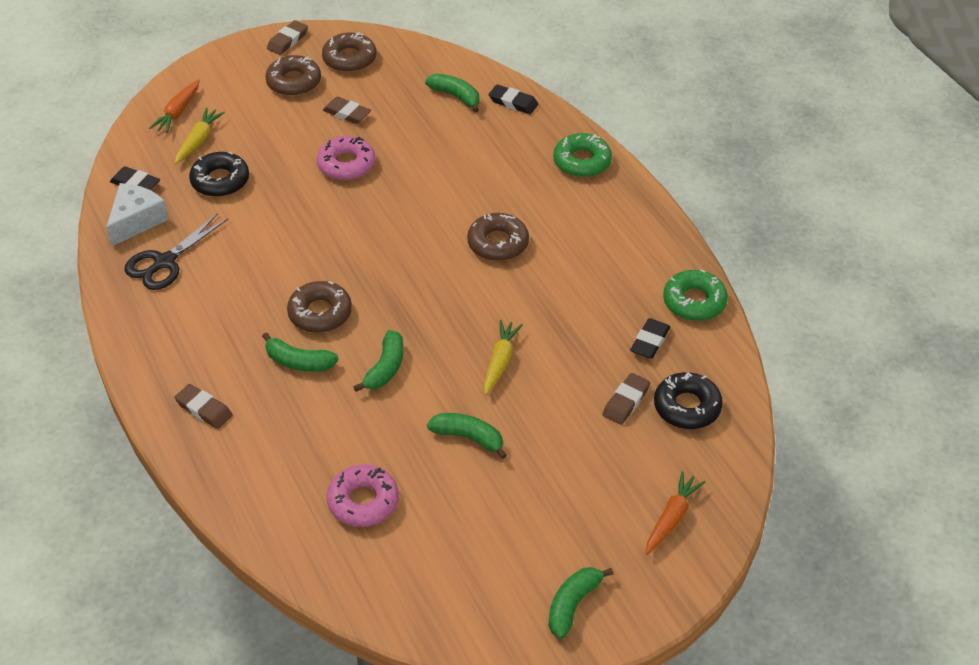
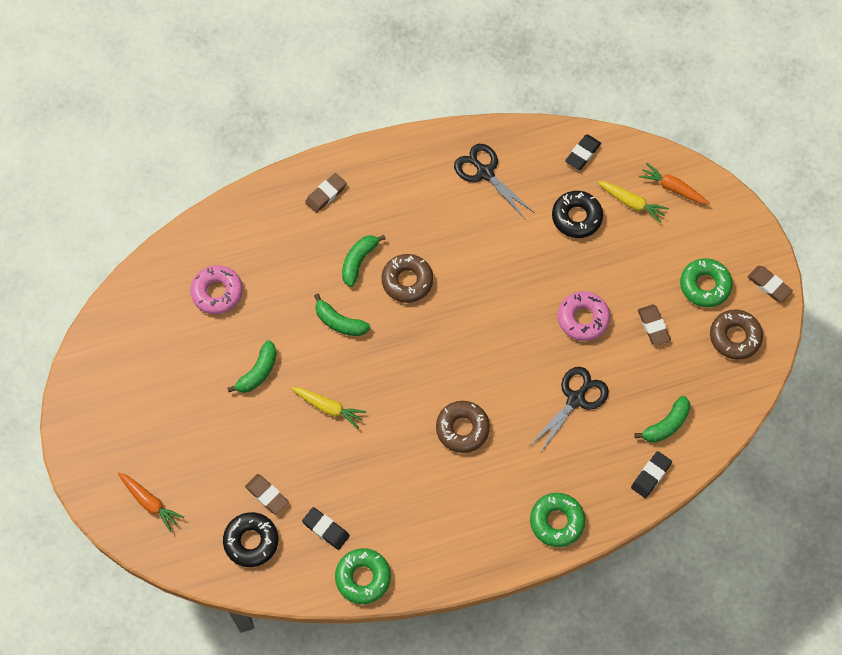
camera: 100 degrees right, 20 degrees up
white cheese [106,183,169,247] -> none
brown donut [265,55,321,96] -> green donut [680,258,733,307]
brown eraser [323,97,371,124] -> brown eraser turned 60 degrees counterclockwise [638,305,671,346]
green banana [549,567,613,639] -> none
none -> black scissors [529,367,609,455]

